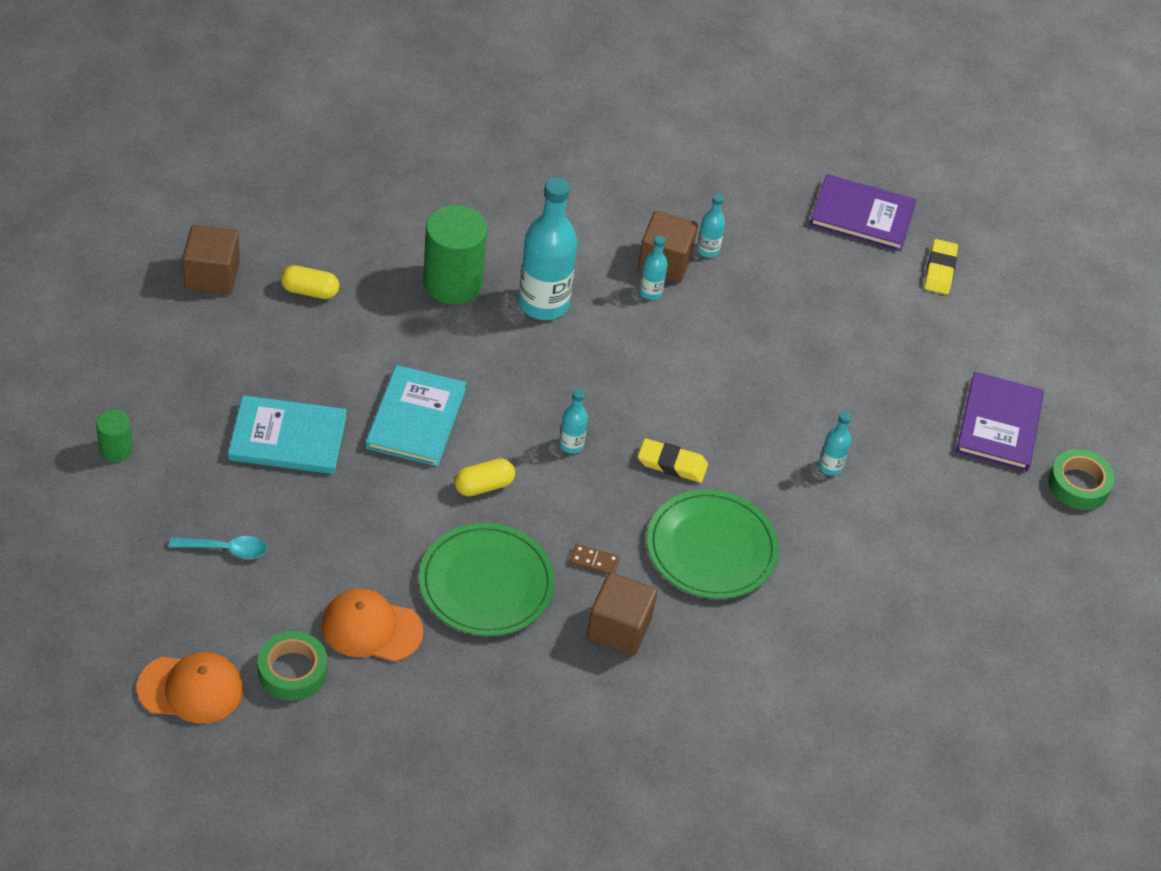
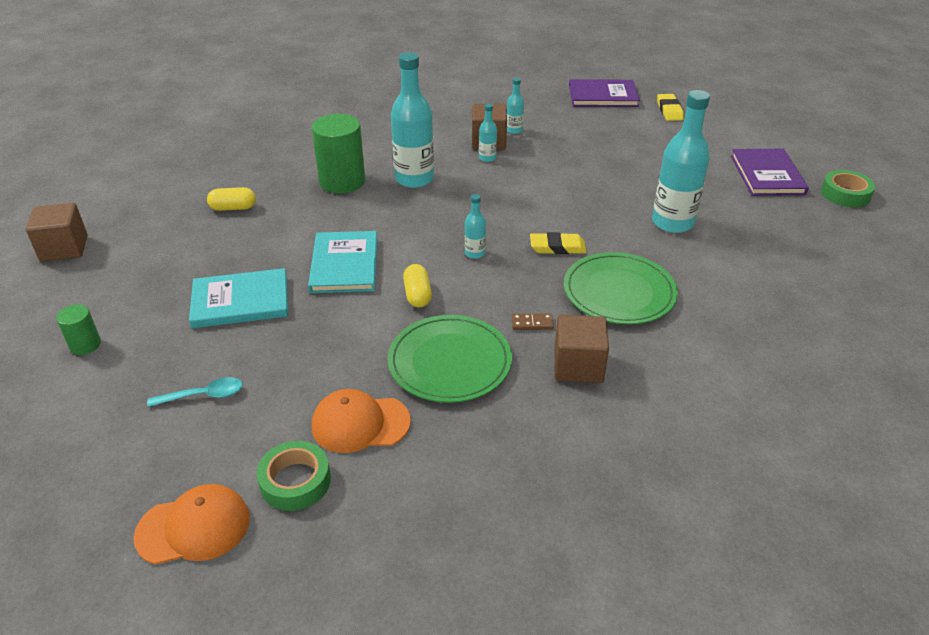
camera: 10 degrees left, 10 degrees down
brown cube [182,225,240,295] -> brown cube moved to [26,203,88,262]
yellow capsule [454,458,515,496] -> yellow capsule turned 60 degrees counterclockwise [403,264,432,307]
turquoise bottle [819,412,851,476] -> turquoise bottle [652,90,710,233], size x2.15

